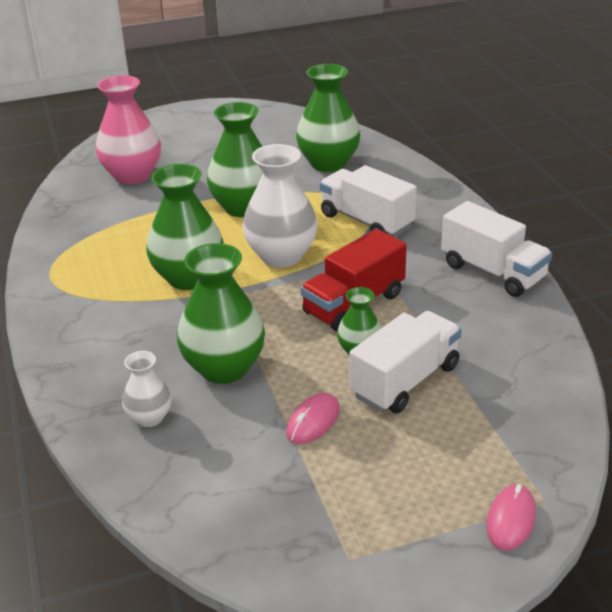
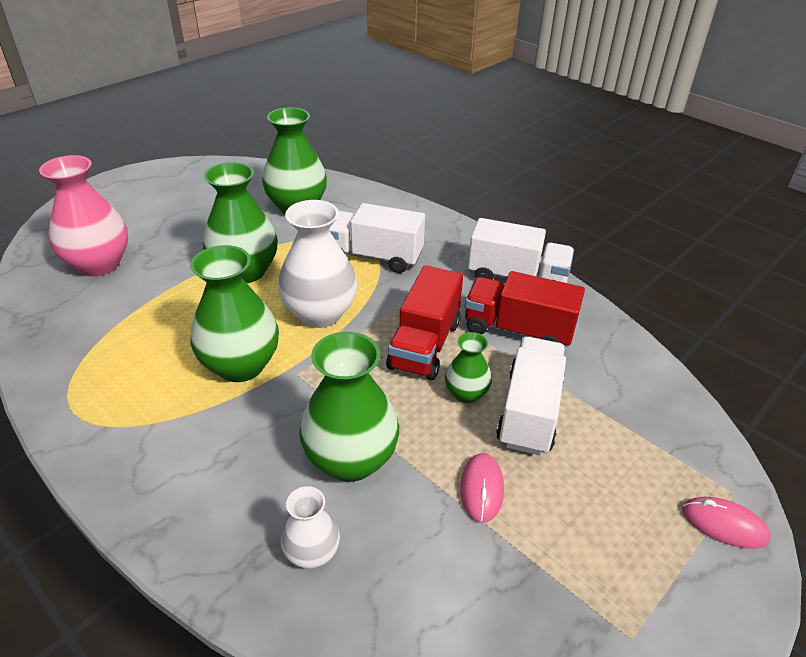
camera: 30 degrees left, 5 degrees up
pink mouse [486,484,536,551] -> pink mouse turned 60 degrees counterclockwise [682,497,771,549]
none -> red truck [465,271,585,347]

